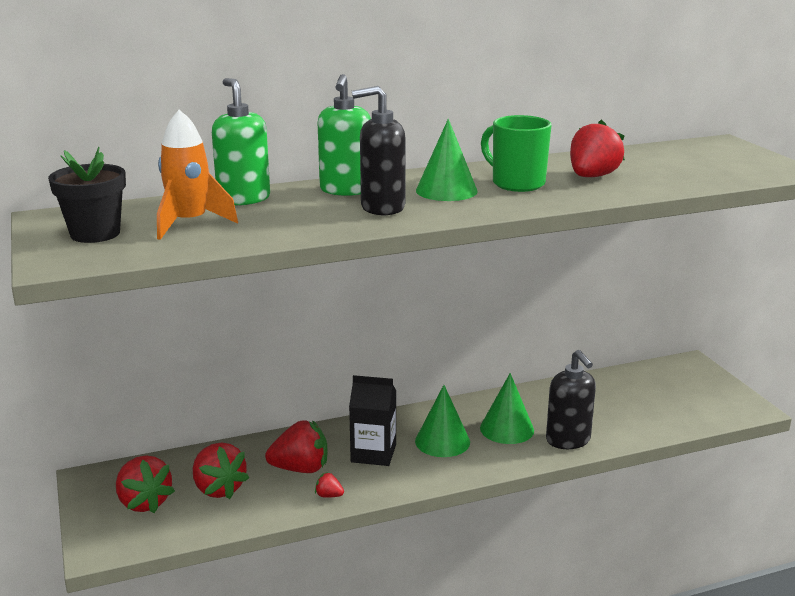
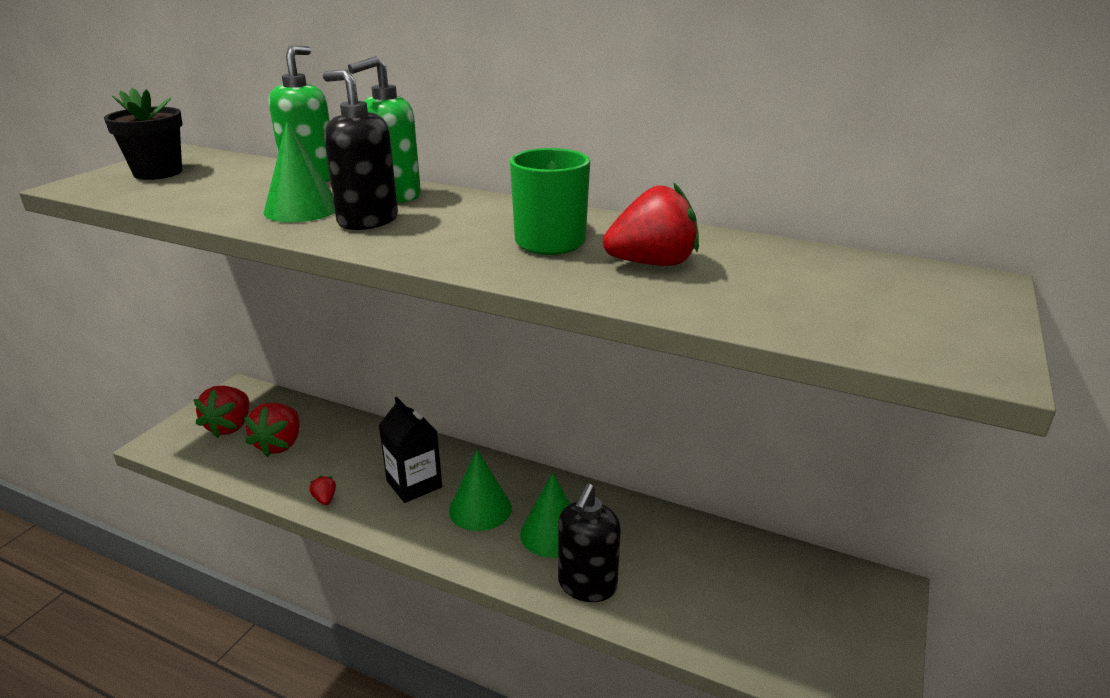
camera: 45 degrees right, 5 degrees up
orange rocket [157,110,238,240] -> none
red strawberry [265,420,328,473] -> none
green cone [416,119,478,201] -> green cone moved to [264,121,335,222]

